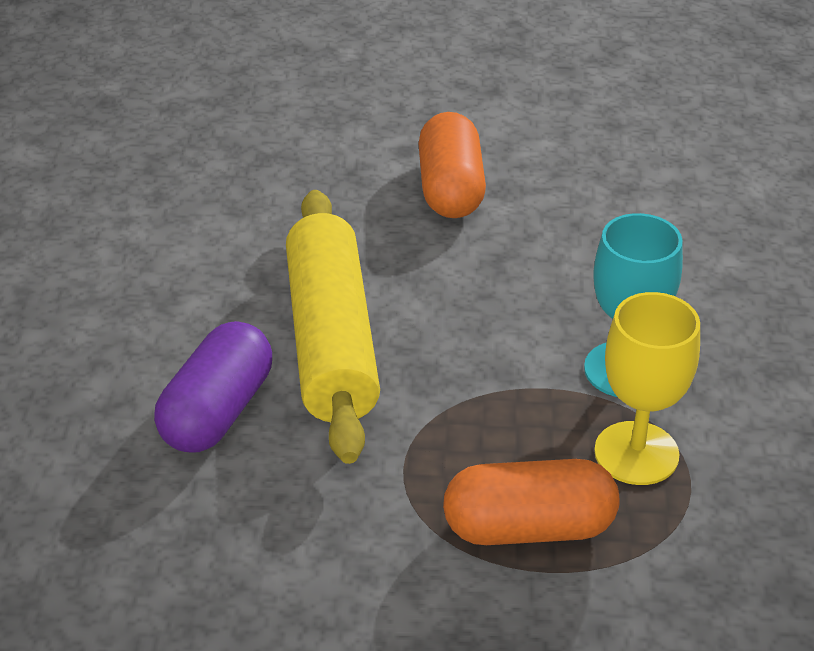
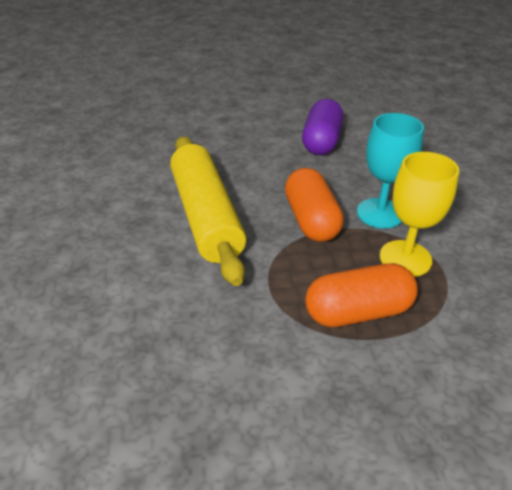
camera: 10 degrees left, 0 degrees up
purple capsule [154,321,272,453] -> purple capsule moved to [302,99,343,155]
orange capsule [418,112,486,218] -> orange capsule moved to [285,168,344,242]

